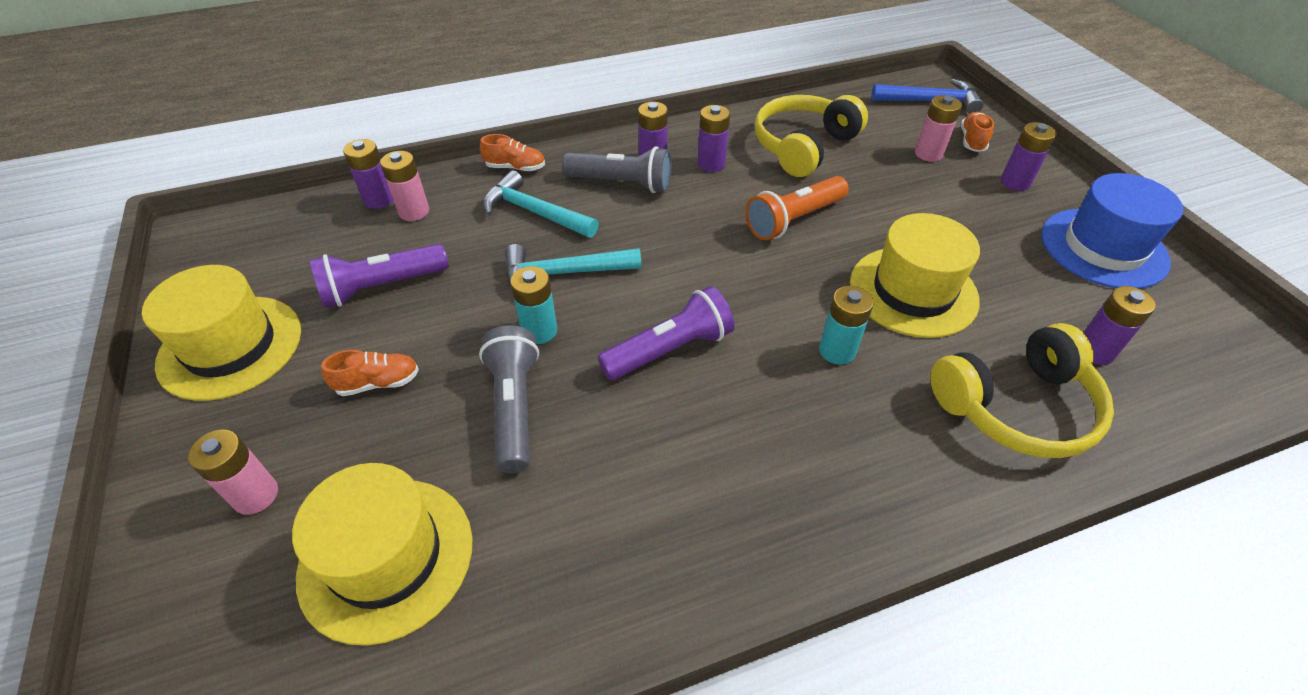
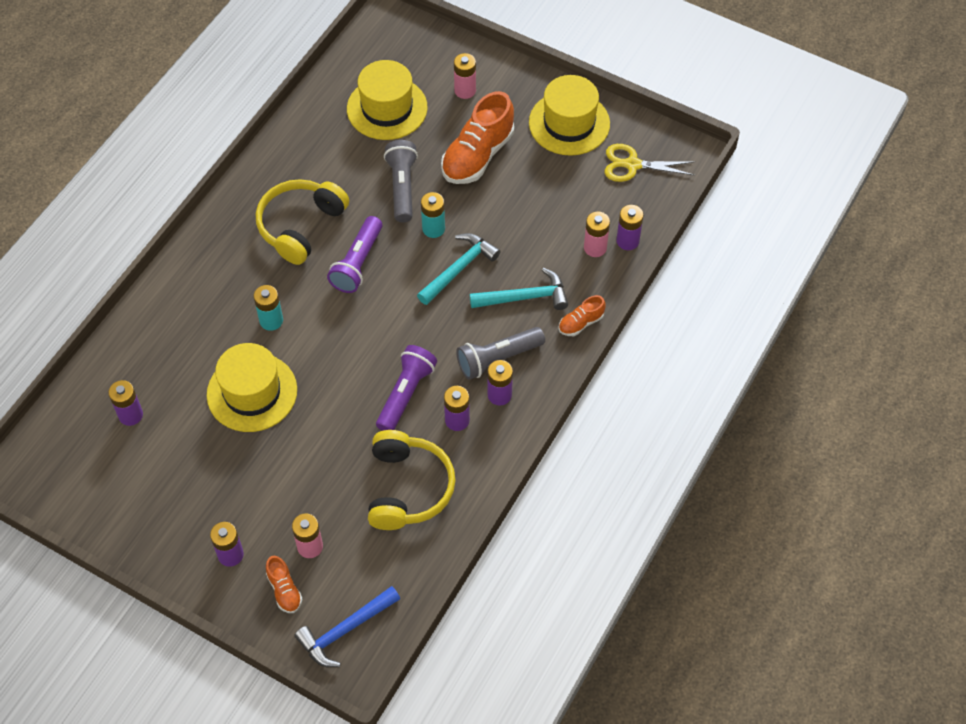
camera: 140 degrees right, 10 degrees up
purple flashlight [310,244,449,308] -> purple flashlight moved to [376,345,437,431]
orange shoe [321,350,419,396] -> orange shoe [441,91,514,184], size x2.05
grey flashlight [479,325,539,473] -> grey flashlight turned 135 degrees counterclockwise [384,140,418,222]
orange flashlight [745,176,849,240] -> none
yellow headphones [930,323,1114,458] -> yellow headphones moved to [256,179,349,265]
blue hat [1041,173,1183,289] -> none
none -> yellow scissors [604,144,694,182]

